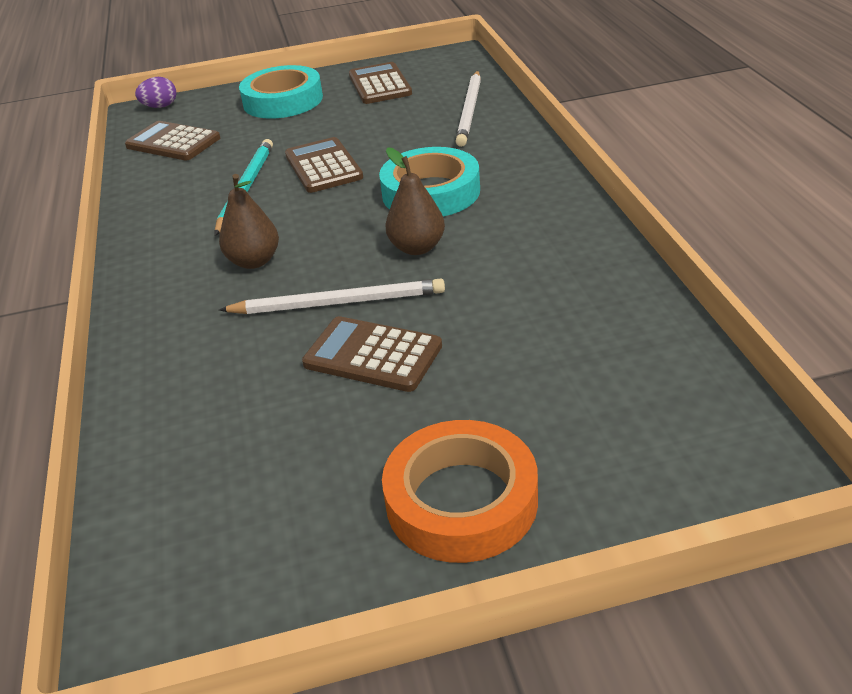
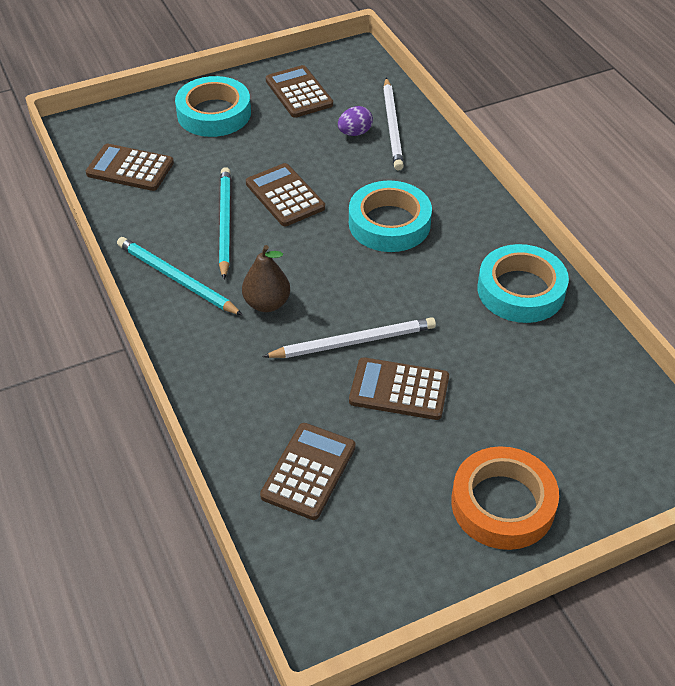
camera: 15 degrees left, 10 degrees up
purple egg [135,77,176,108] -> purple egg moved to [338,106,373,136]
brown pear [385,147,445,255] -> none
none -> turquoise pencil [117,237,243,316]
none -> brown calculator [260,423,356,520]
none -> turquoise tape [478,244,569,323]

